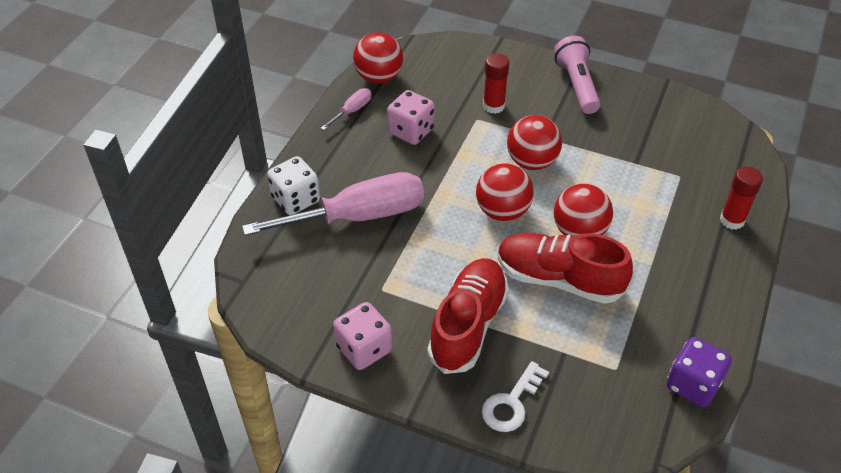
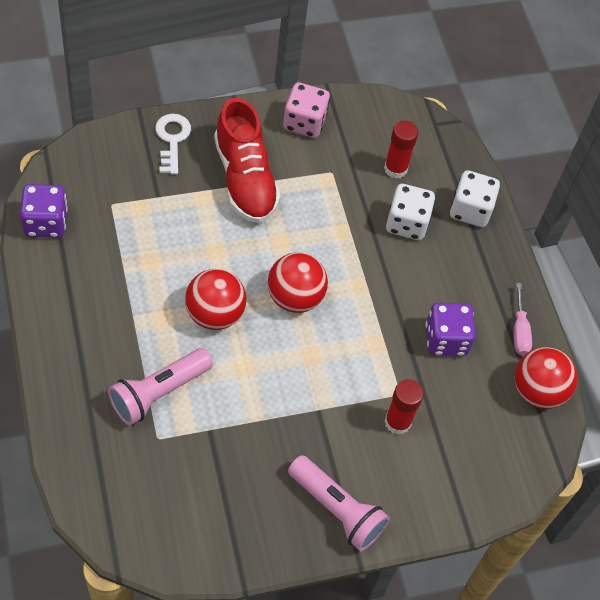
camera: 135 degrees right, 10 degrees up
pink screwdriver [242,172,424,236] -> white dice [386,184,435,240]
pink dice [387,90,435,145] -> purple dice [426,302,476,356]
red shoe [498,232,633,304] -> none
red ball [507,115,562,170] -> none
red glue stick [720,166,763,230] -> red glue stick moved to [384,121,418,179]
none -> pink flashlight [108,348,213,425]

